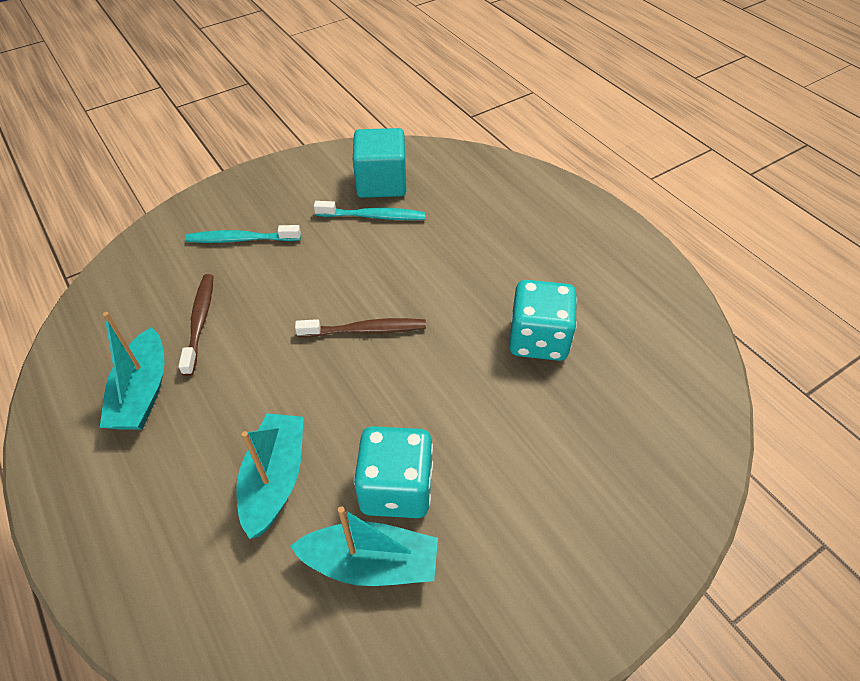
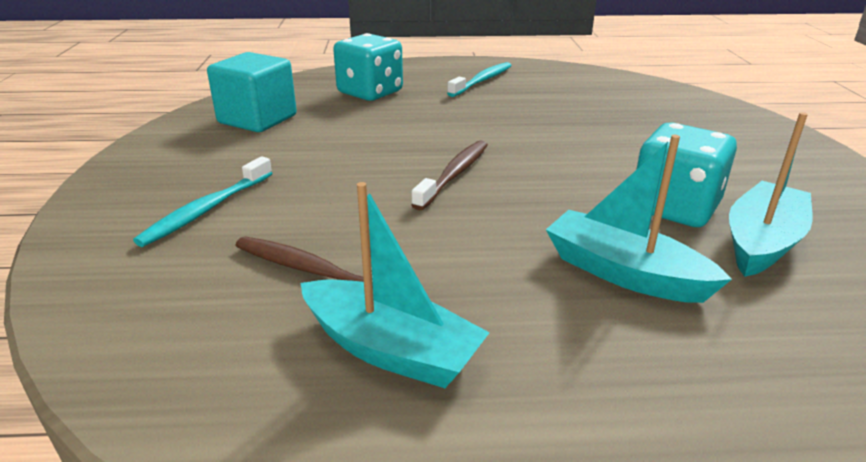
camera: 60 degrees left, 20 degrees down
turquoise toothbrush [314,201,426,220] -> turquoise toothbrush moved to [447,62,512,97]
turquoise dice [509,280,577,361] -> turquoise dice moved to [333,33,403,101]

